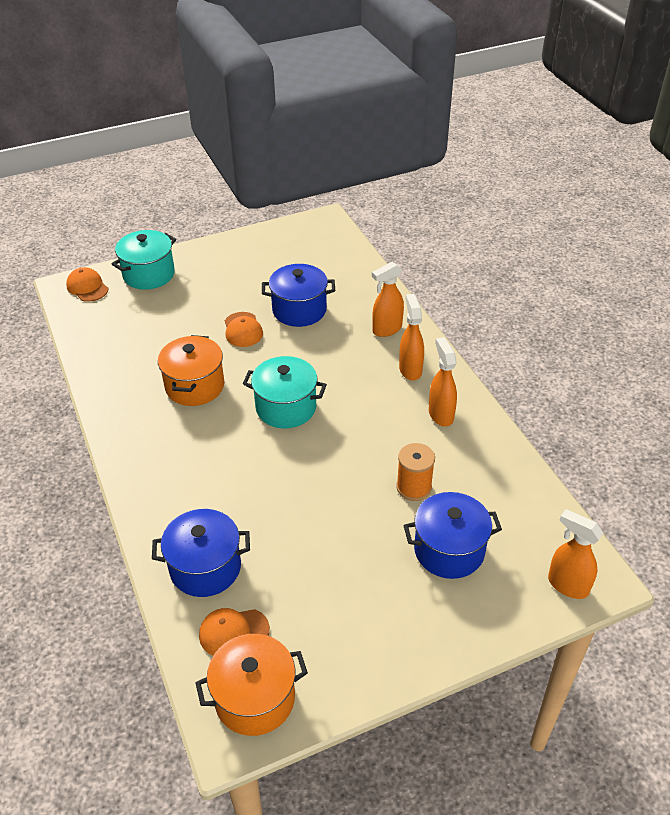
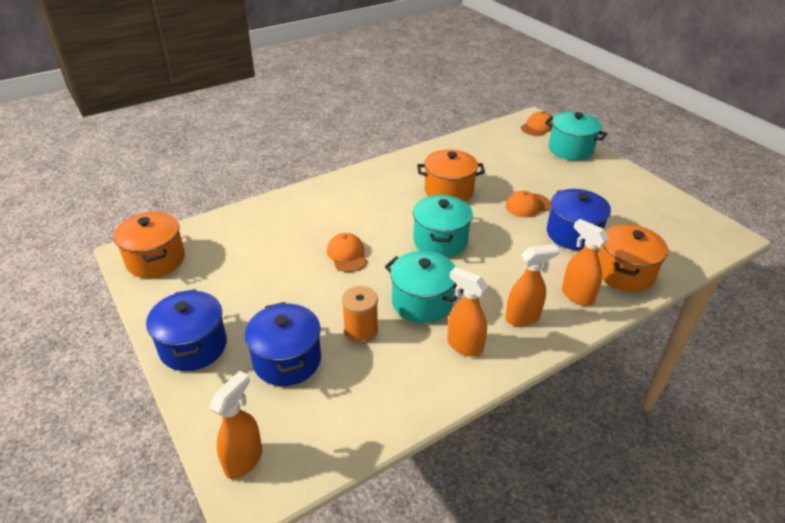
camera: 80 degrees right, 5 degrees down
blue pot [152,509,250,597] -> blue pot moved to [146,289,227,371]
orange cap [199,608,270,655] -> orange cap moved to [327,233,367,272]
orange spray bottle [429,337,457,427] -> orange spray bottle turned 120 degrees counterclockwise [447,267,488,357]
none -> turquoise pot [385,251,464,323]
none -> orange pot [599,224,668,292]

